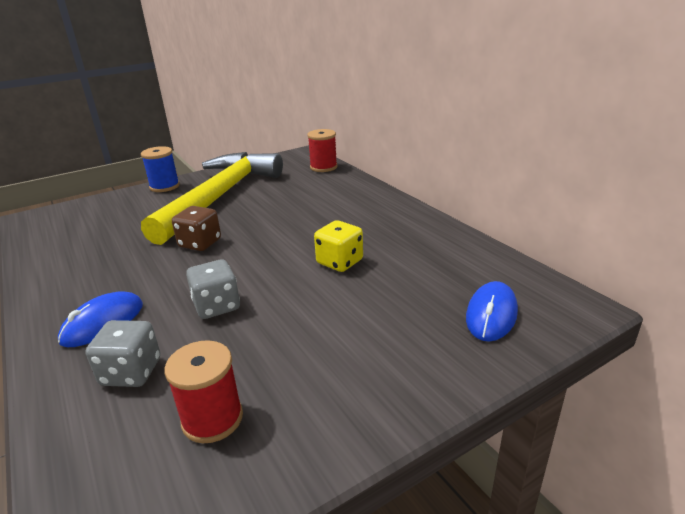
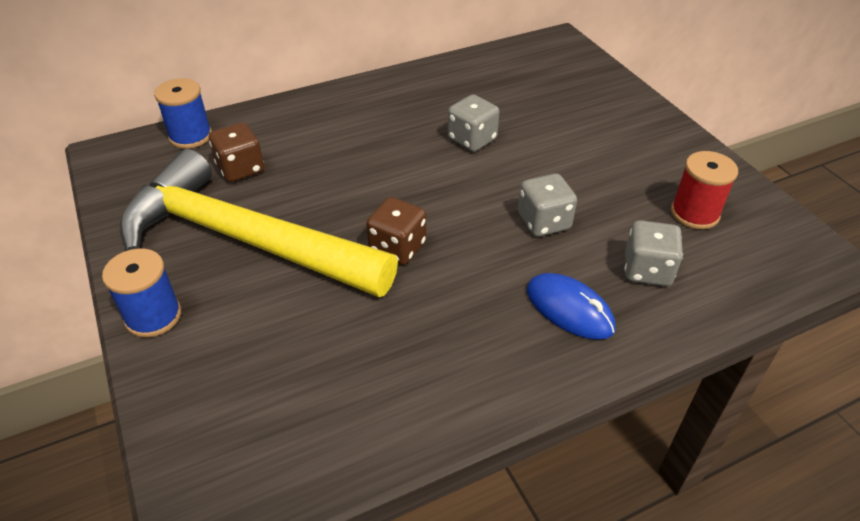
camera: 85 degrees left, 15 degrees up
red spool [307,129,337,172] -> blue spool [154,78,212,149]
yellow dice [314,220,363,272] -> grey dice [448,94,500,152]
blue mouse [466,281,518,342] -> none
none -> brown dice [209,122,264,182]

